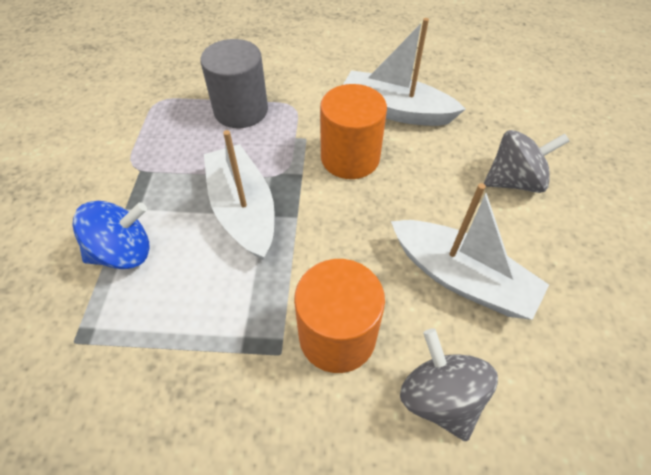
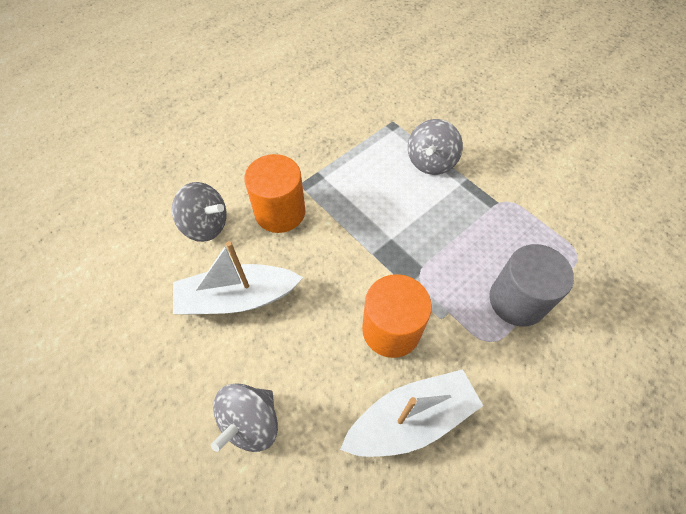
camera: 135 degrees right, 5 degrees up
blue spinning top [73,201,150,269] -> grey spinning top [408,119,463,175]
white boat [204,130,275,260] -> none

